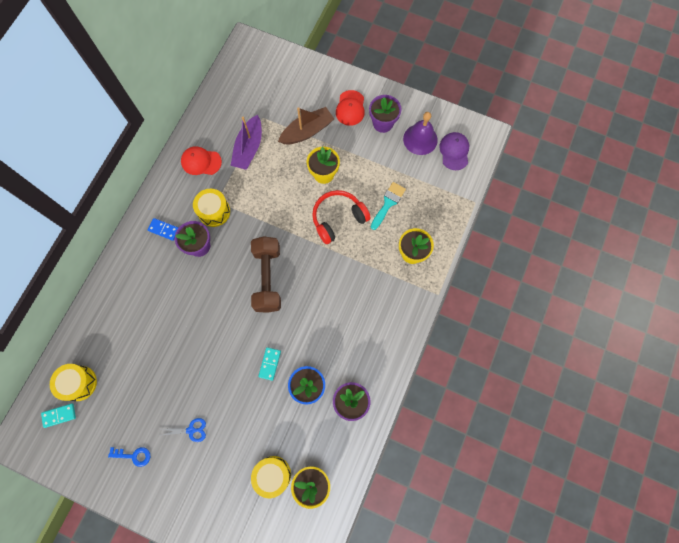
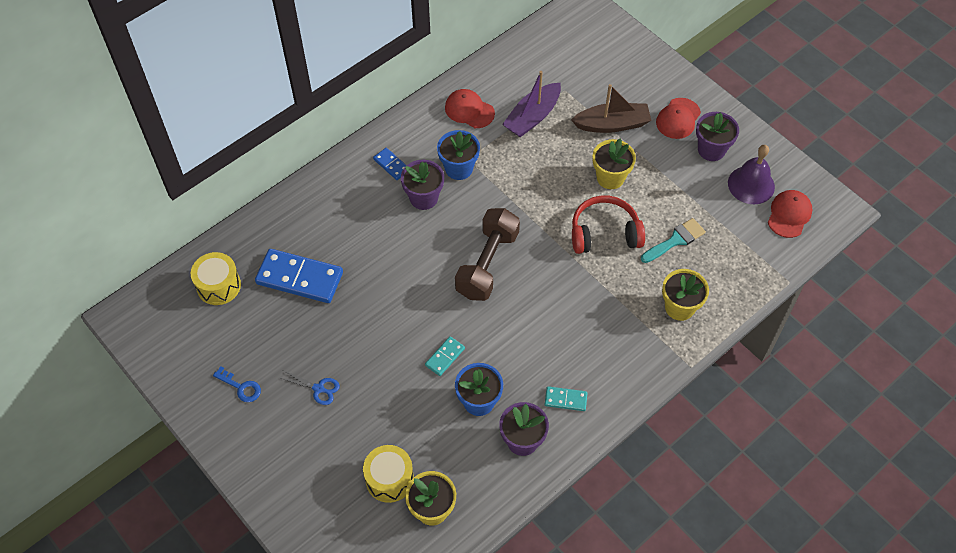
camera: 25 degrees right, 15 degrees down
turquoise domino [41,404,76,428] -> turquoise domino moved to [544,386,588,411]
yellow drum [193,189,230,227] -> blue flower pot [437,130,480,180]
purple cap [439,132,469,170] -> red cap [768,190,813,238]
none -> blue domino [255,249,343,303]

